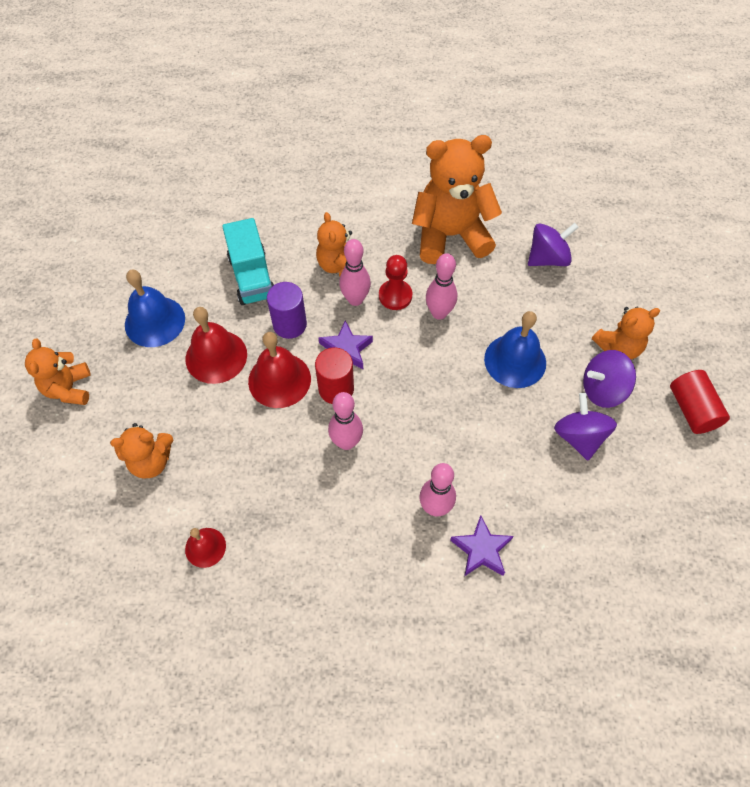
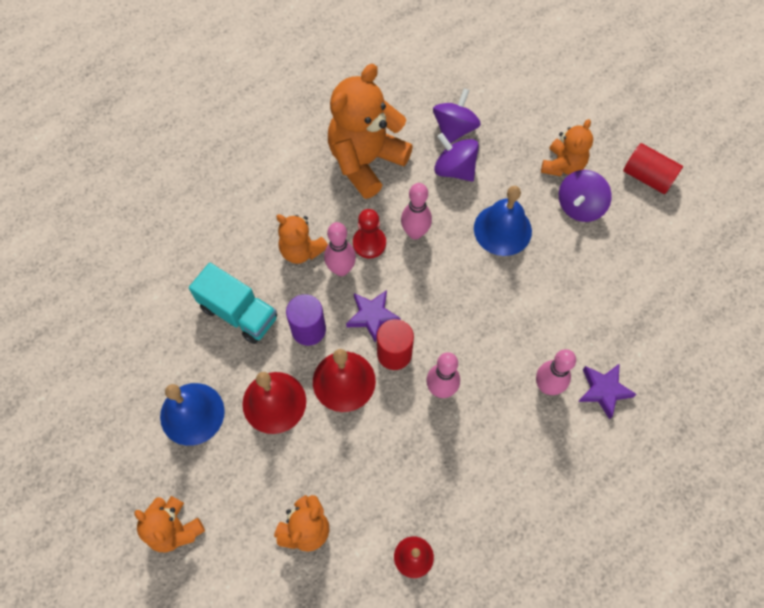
camera: 40 degrees left, 5 degrees up
purple spinning top [554,393,617,460] -> purple spinning top moved to [434,133,479,182]

